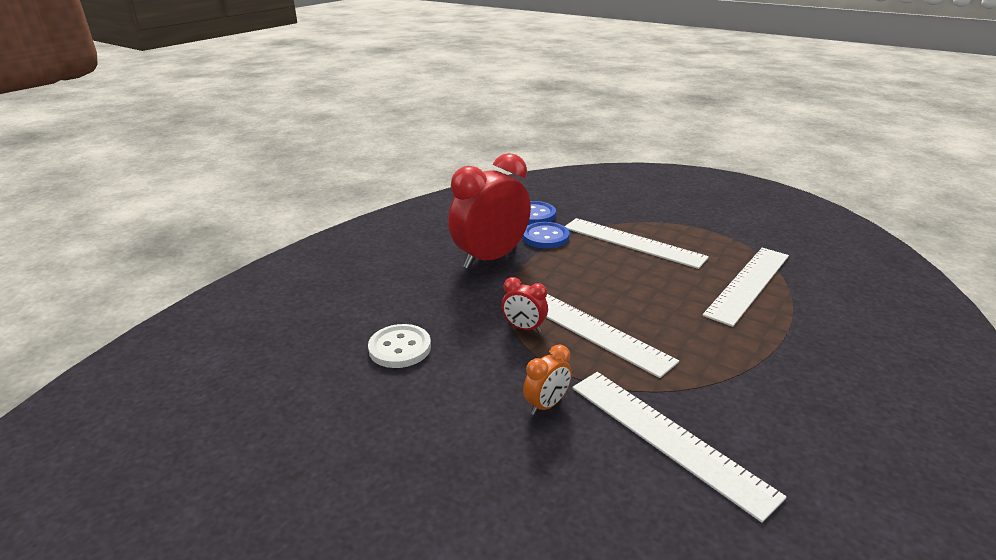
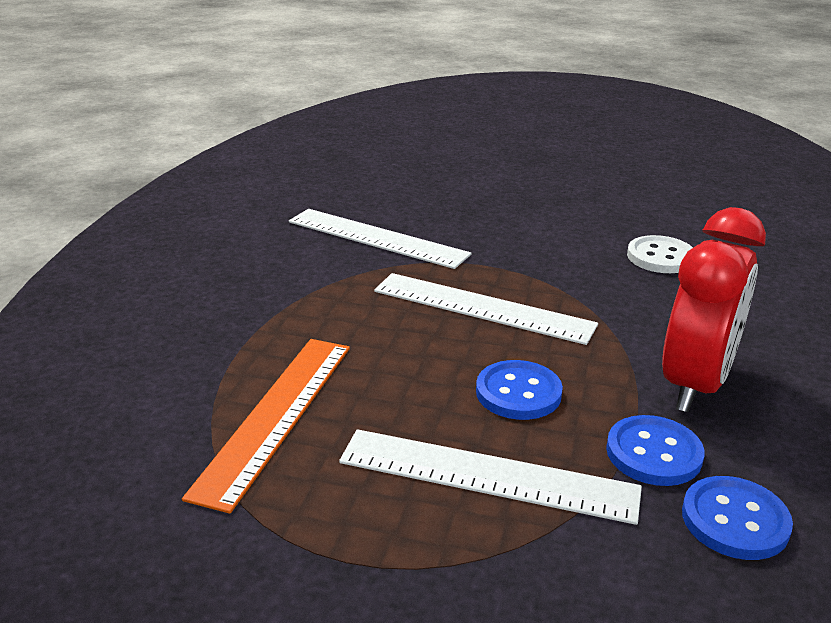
camera: 160 degrees right, 0 degrees up
red clock [502,277,548,333] -> none
orange clock [523,345,572,415] -> none
white ruler [702,248,789,327] -> orange ruler [182,339,350,514]
none -> blue button [476,360,563,420]

